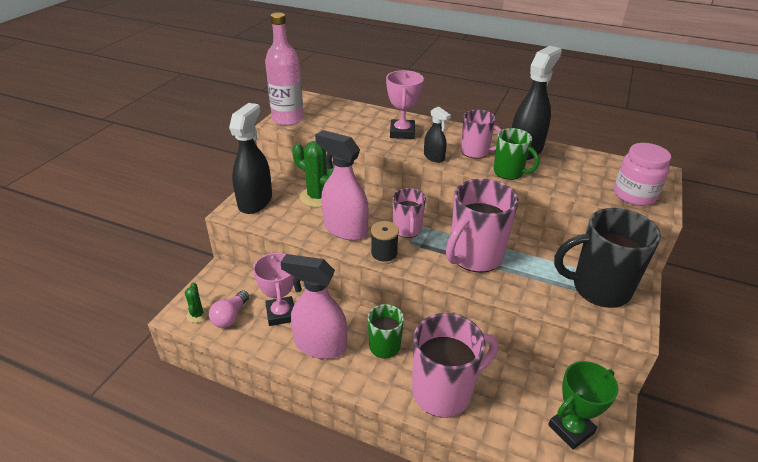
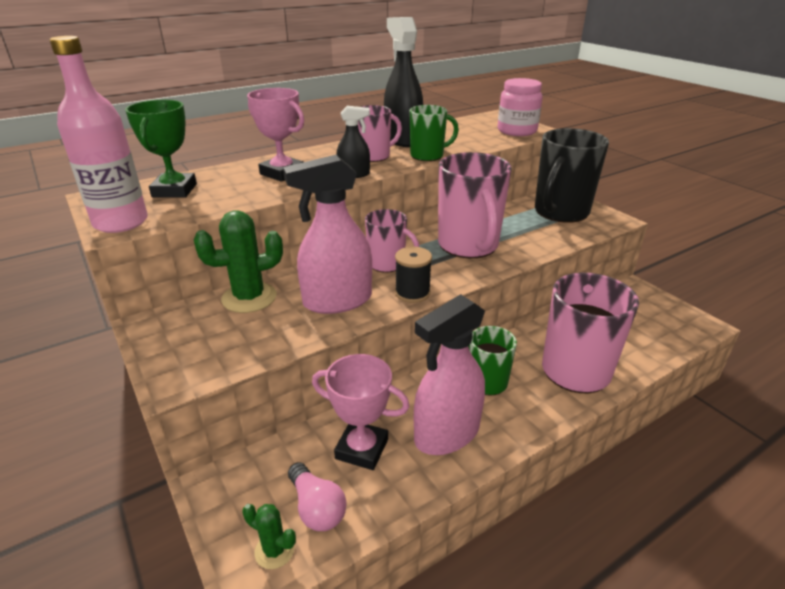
camera: 55 degrees left, 5 degrees down
black spray bottle [229,103,272,214] -> none
green trophy [548,361,619,450] -> green trophy moved to [125,100,197,198]

